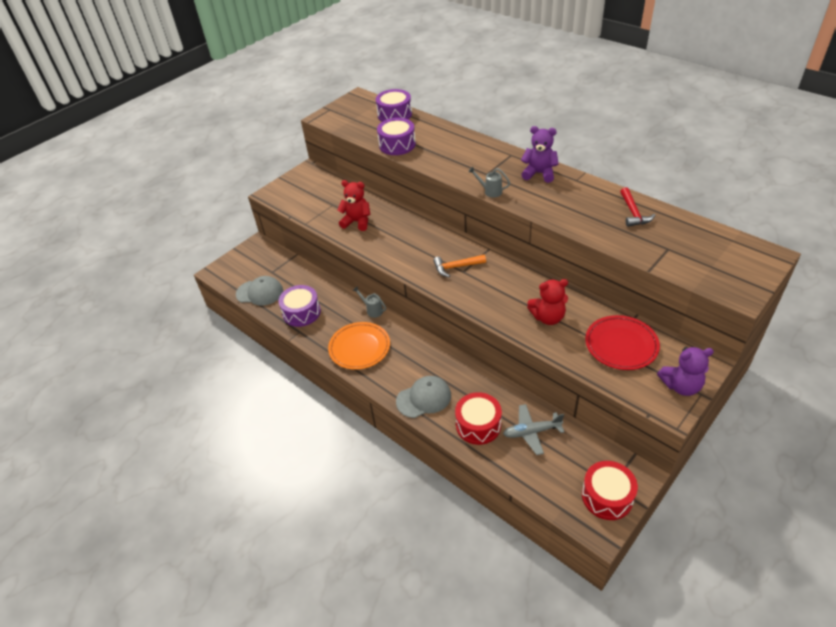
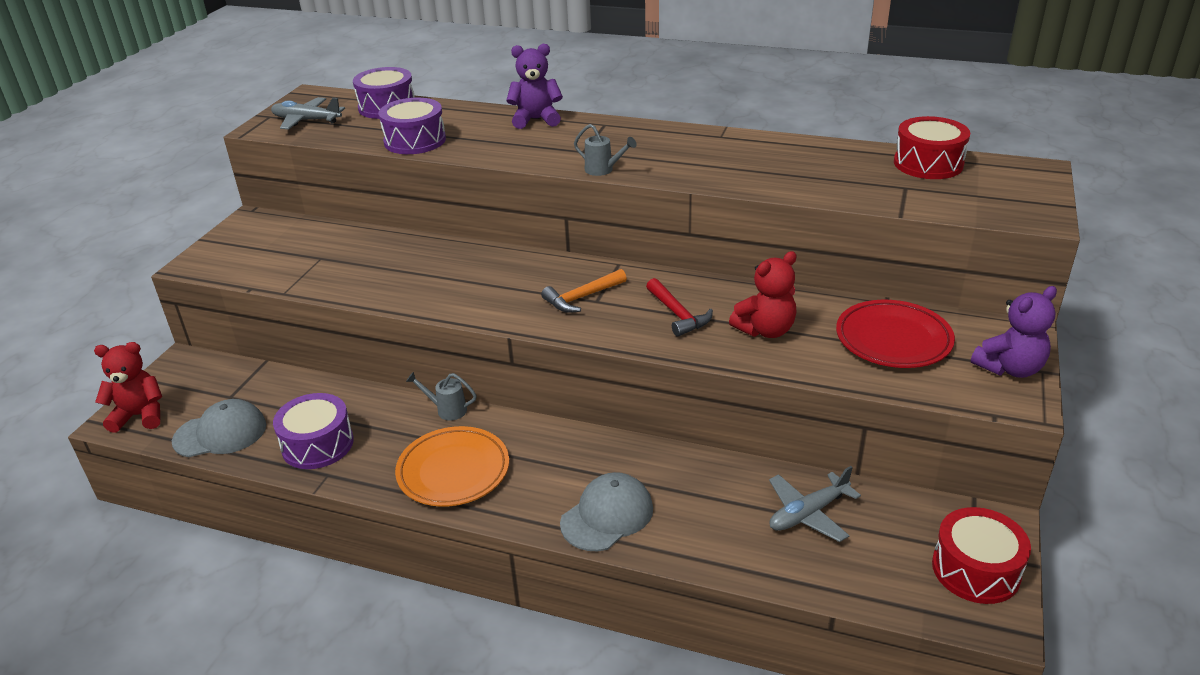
camera: 25 degrees left, 10 degrees down
red teddy bear [337,180,370,231] -> red teddy bear moved to [94,342,162,433]
red drum [455,392,502,445] -> red drum moved to [894,116,970,179]
grey watering can [468,167,510,198] -> grey watering can turned 150 degrees counterclockwise [574,124,637,176]
purple teddy bear [521,126,559,183] -> purple teddy bear moved to [506,44,563,129]
red hammer [620,187,655,227] -> red hammer moved to [646,278,713,337]
none -> grey plane [271,97,345,130]

